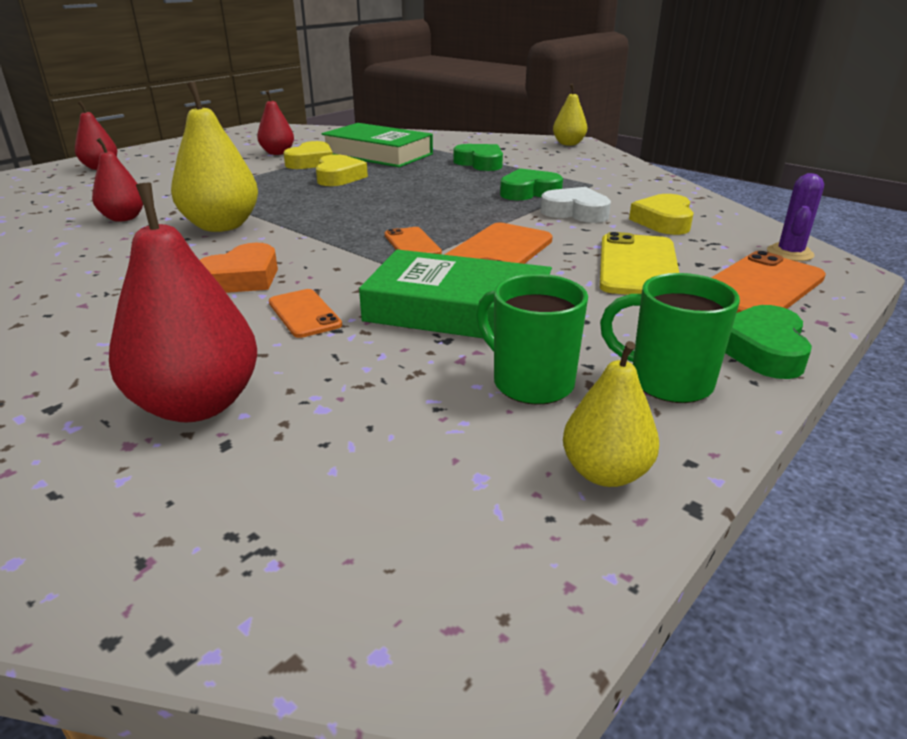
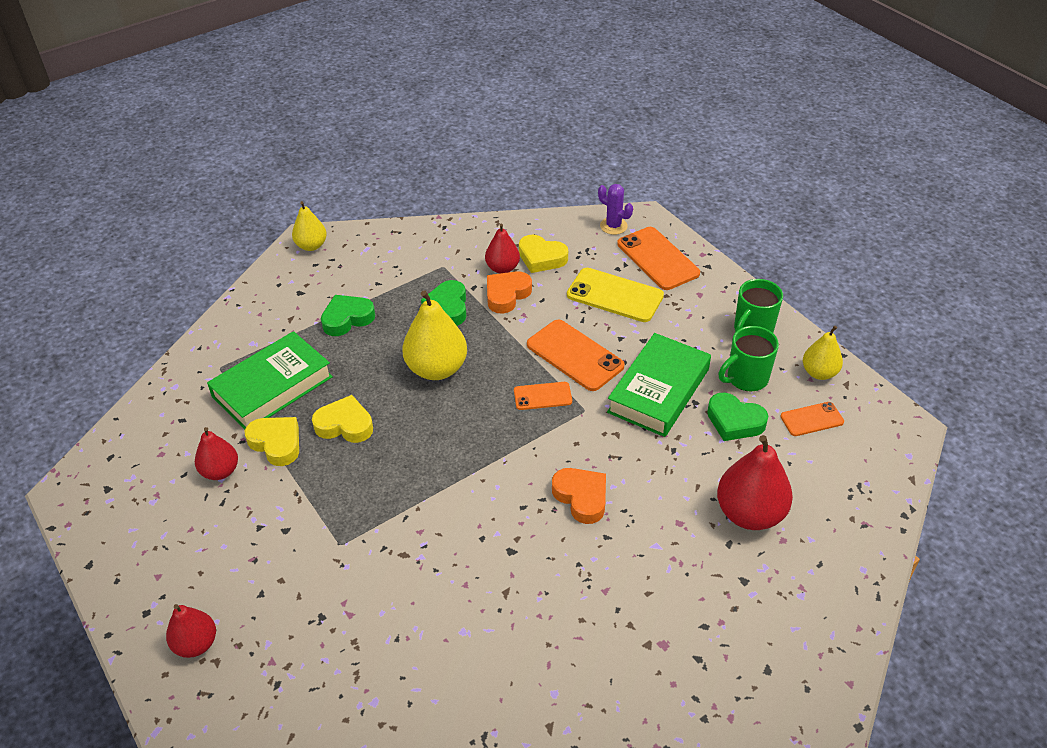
camera: 75 degrees left, 15 degrees up
red pear [92,138,143,222] -> red pear moved to [485,224,520,273]
yellow pear [171,81,258,232] -> yellow pear moved to [402,290,467,380]
orange phone [269,289,342,338] -> orange phone moved to [780,402,844,436]
white heart [540,187,611,223] -> orange heart [487,271,532,314]
green heart [725,305,812,379] -> green heart moved to [707,392,768,441]

